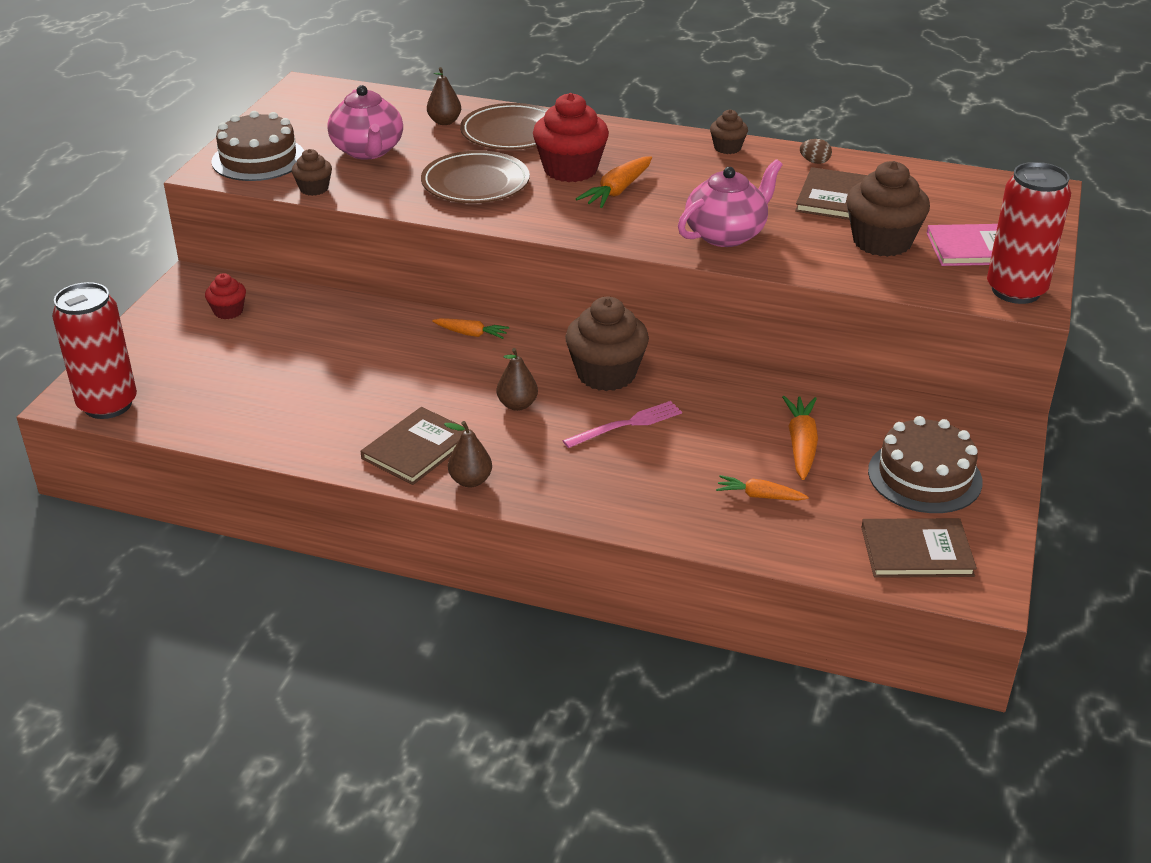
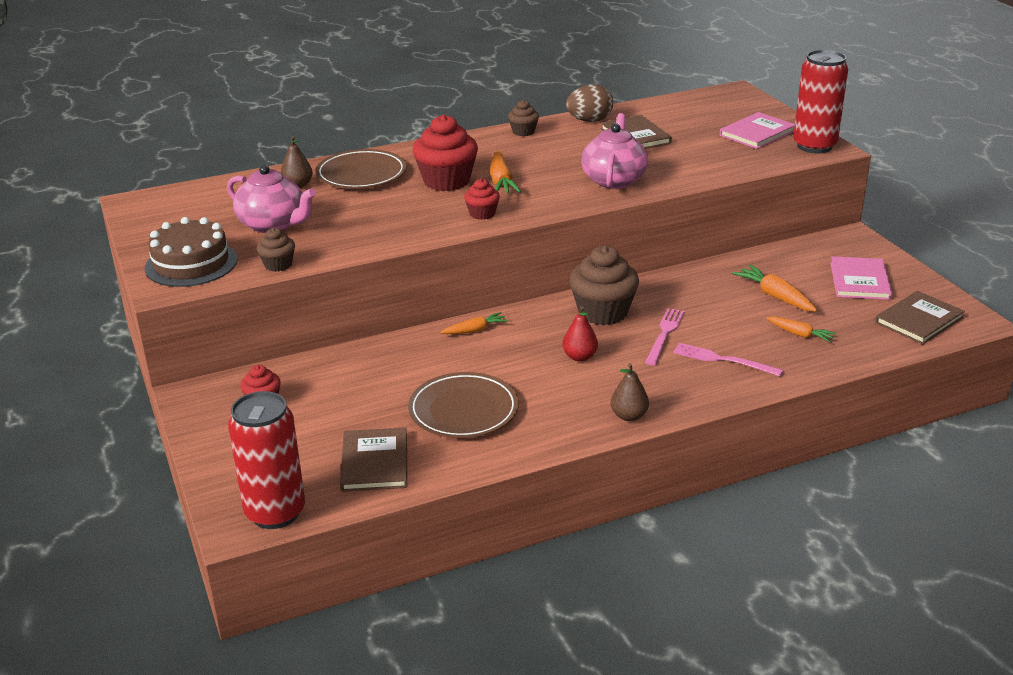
camera: 40 degrees left, 5 degrees down
brown book [361,407,472,485] -> brown book moved to [340,427,407,492]
brown plate [421,150,530,203] -> brown plate moved to [408,372,519,438]
brown pear [497,348,538,411] -> red pear [562,306,598,362]
orange carrot [716,475,809,501] -> orange carrot turned 120 degrees counterclockwise [766,317,836,343]
brown egg [800,139,832,164] -> brown egg [566,84,613,122], size x1.93
brown cupcake [846,161,930,257] -> none
brown cake [868,416,983,513] -> pink book [831,256,892,300]
none -> red cupcake [464,179,500,220]
none -> pink fork [673,343,783,376]

